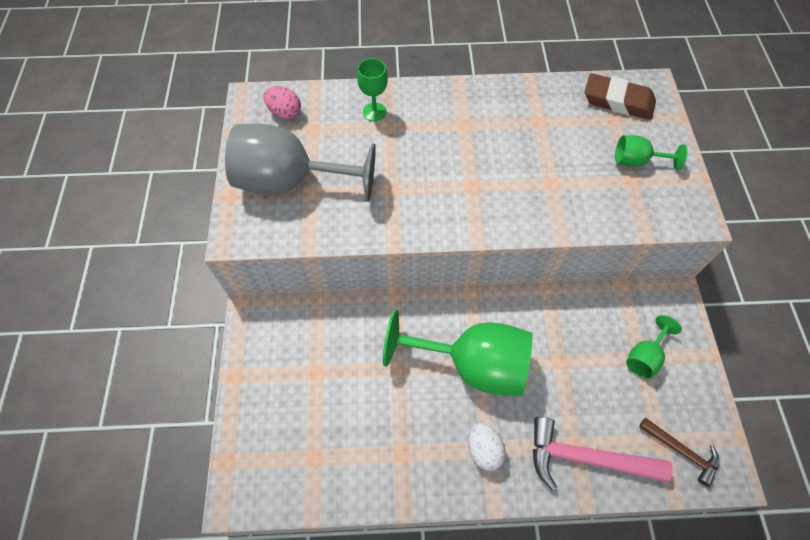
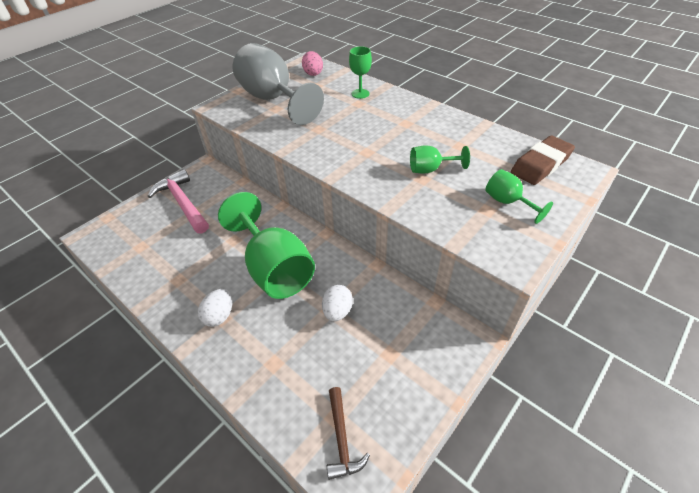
camera: 45 degrees right, 15 degrees down
pink hammer [533,417,673,490] -> pink hammer moved to [148,169,209,233]
brown eraser [585,73,656,120] -> brown eraser turned 75 degrees clockwise [511,136,575,185]
green goblet [626,315,682,379] -> green goblet moved to [410,146,470,173]
none -> white egg [322,285,353,322]

